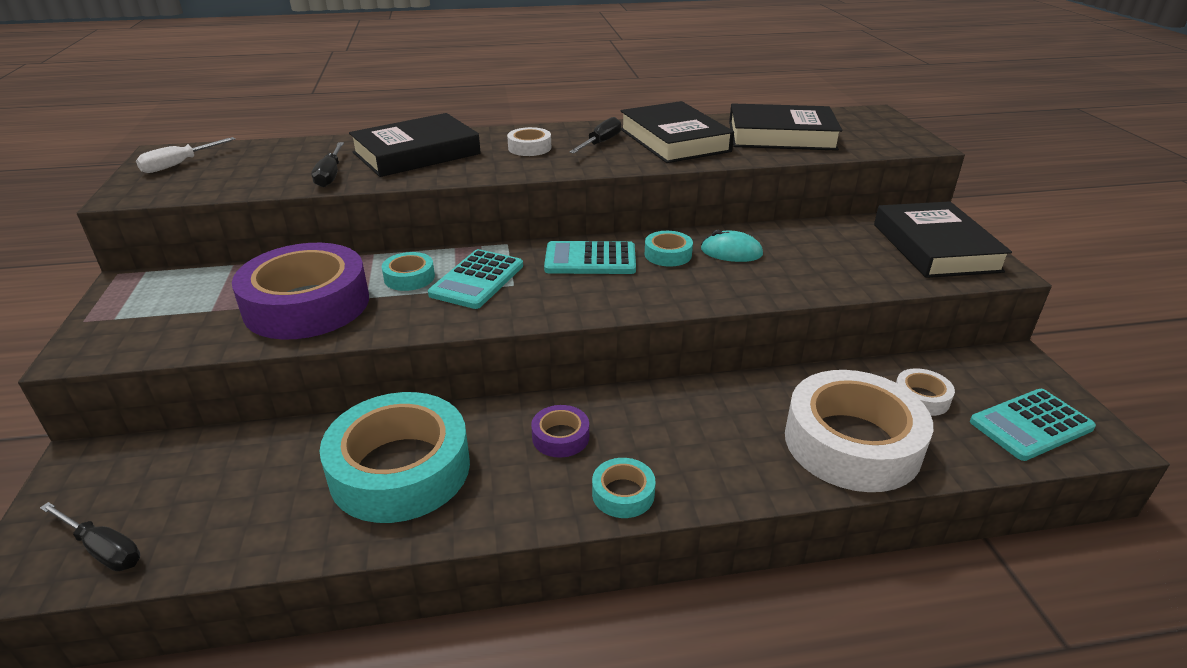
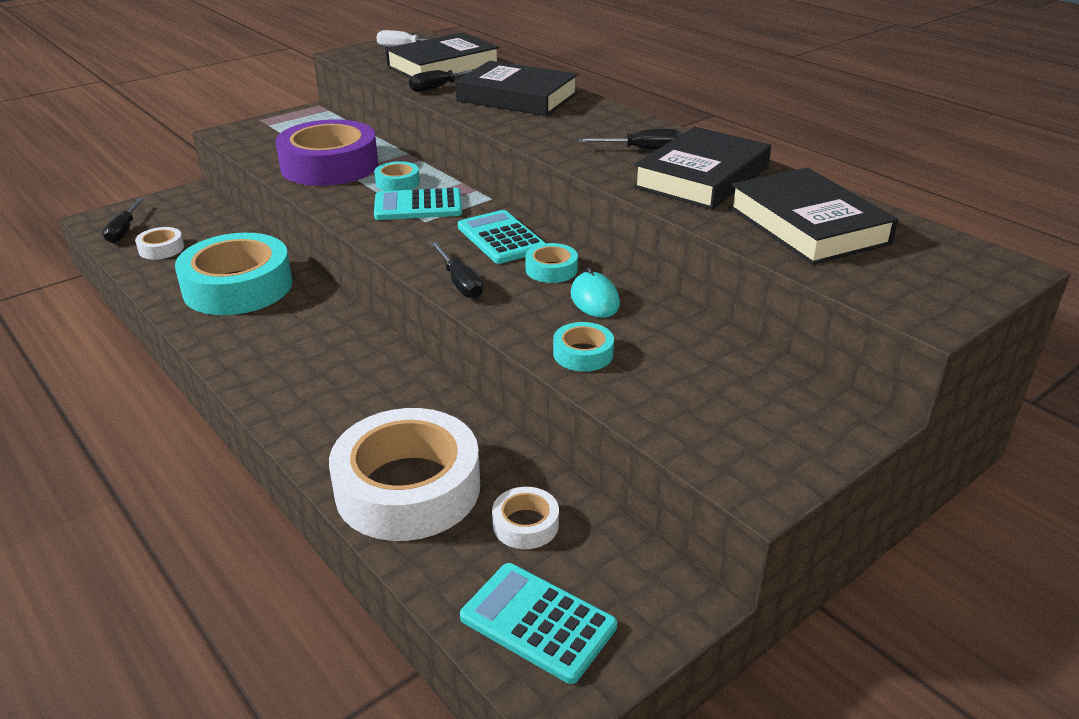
camera: 60 degrees right, 0 degrees up
white tape [507,127,551,156] -> white tape moved to [135,227,184,260]
purple tape [531,405,589,457] -> none
turquoise tape [592,458,656,518] -> turquoise tape moved to [553,322,614,372]
black book [874,201,1012,278] -> black book moved to [385,32,499,78]
none -> black screwdriver [431,241,483,299]

